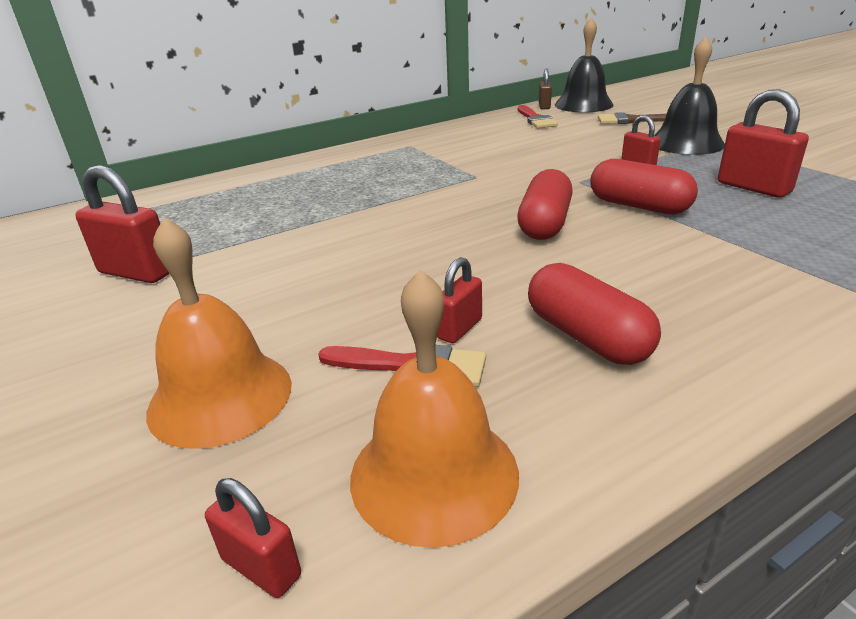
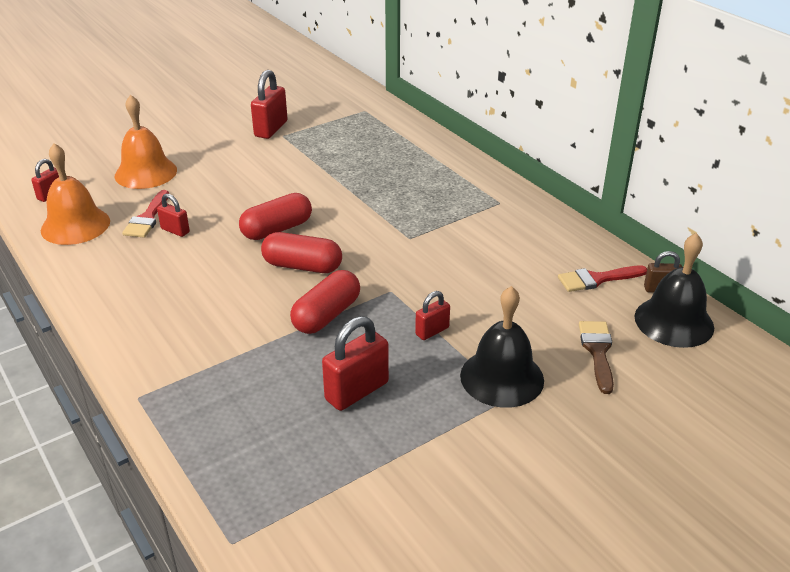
camera: 85 degrees right, 5 degrees up
red capsule [528,263,661,365] -> red capsule moved to [239,193,312,240]

